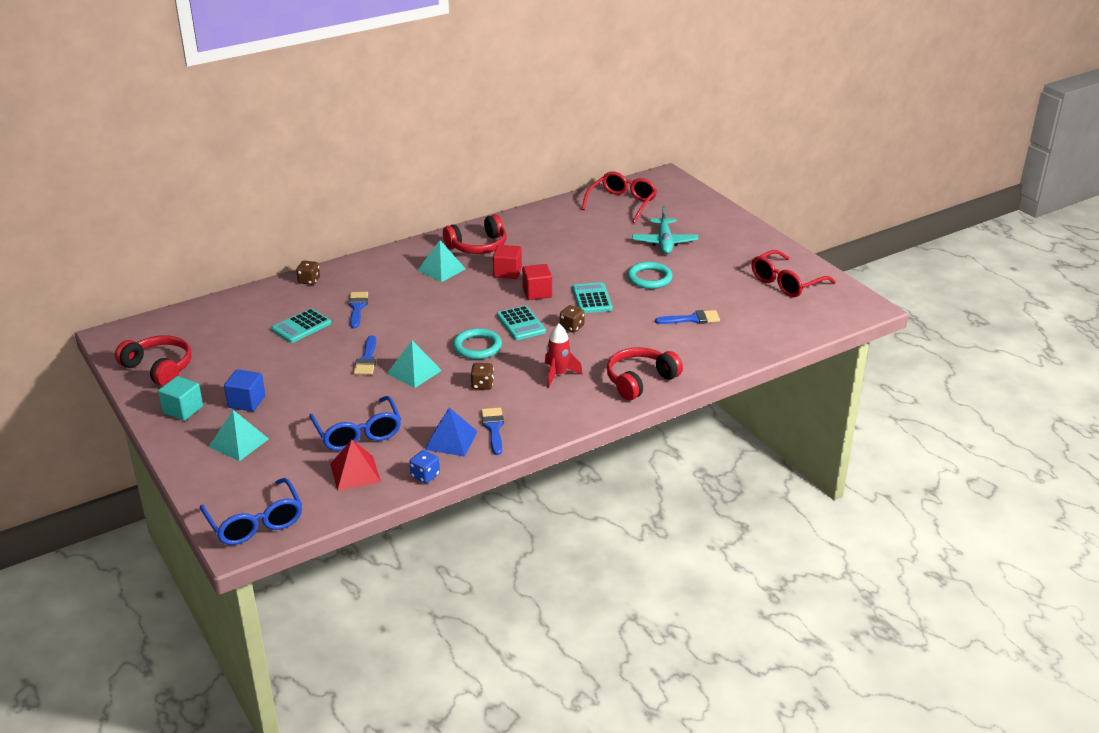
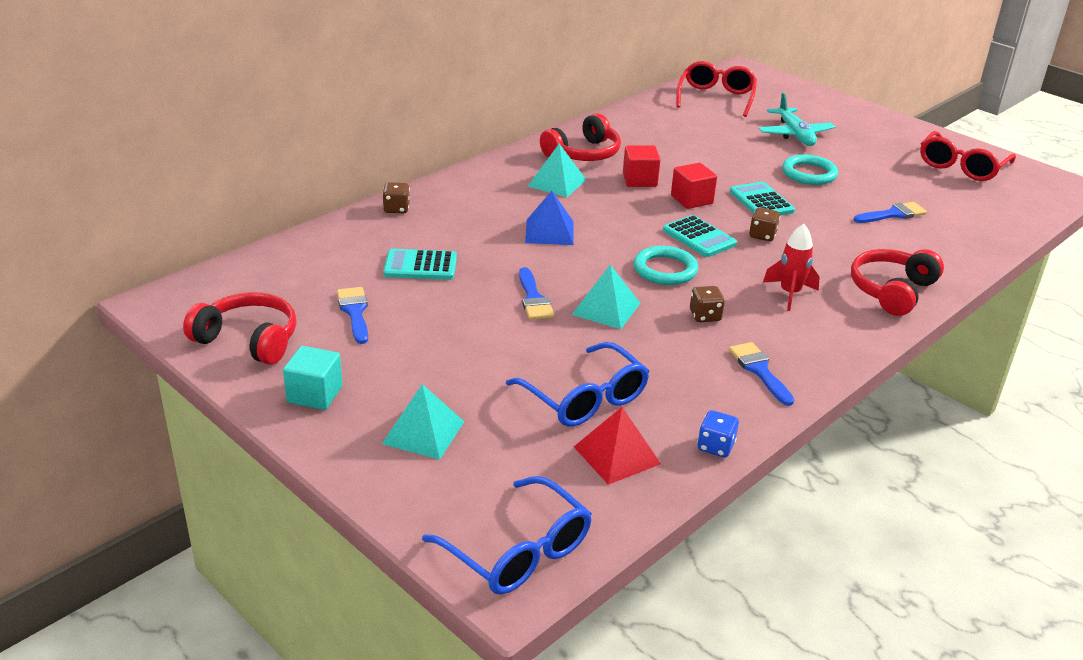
camera: 15 degrees left, 0 degrees up
blue cube [224,369,265,412] -> none
turquoise calculator [272,308,331,343] -> turquoise calculator turned 60 degrees clockwise [383,249,457,280]
blue brush [348,292,368,328] -> blue brush moved to [337,287,368,344]
blue pyramid [424,407,477,457] -> blue pyramid moved to [525,191,574,245]

